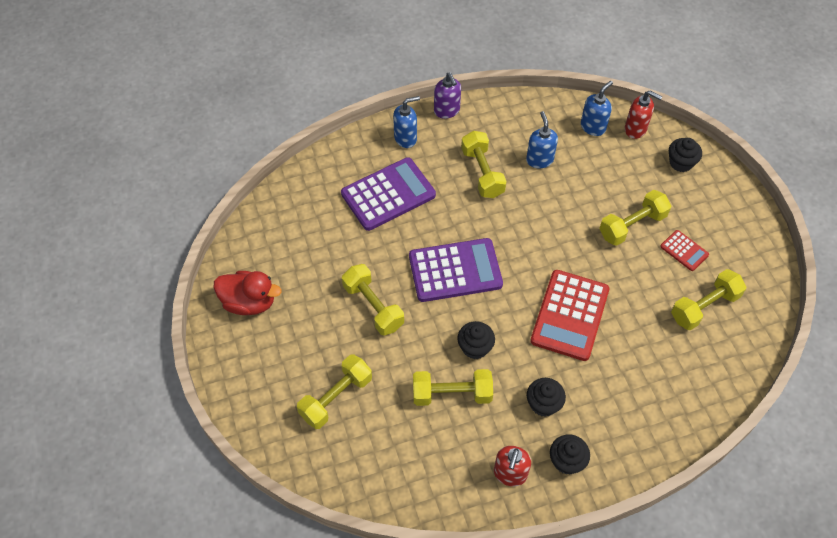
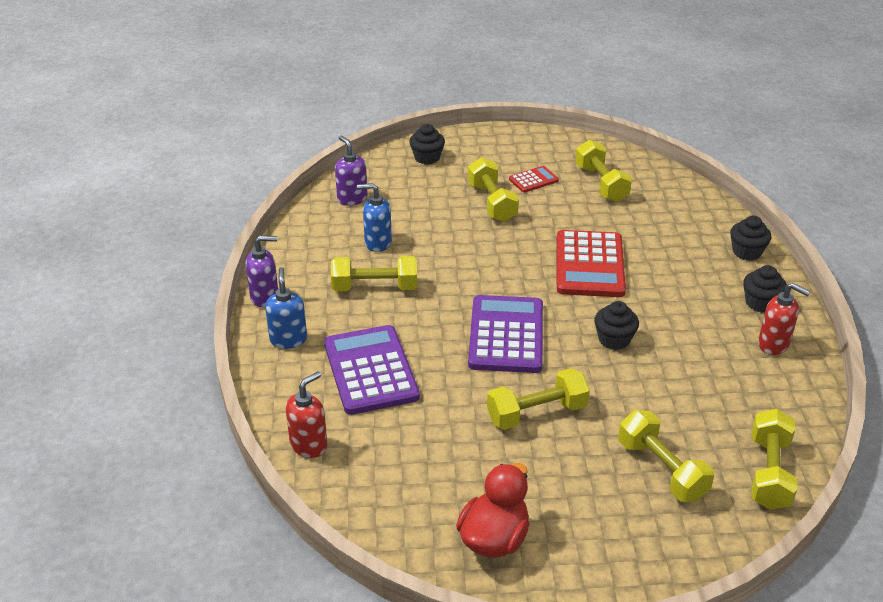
camera: 75 degrees left, 20 degrees down
yellow dumbbell [413,369,493,406] -> yellow dumbbell moved to [751,409,797,510]
black cupcake [527,378,566,417] -> black cupcake moved to [730,216,771,261]
red calculator [530,270,609,361] -> red calculator turned 60 degrees clockwise [557,230,626,297]
blue soap dispenser [581,81,613,136] -> purple soap dispenser [335,135,368,206]
red soap dispenser [625,91,663,139] -> red soap dispenser moved to [286,371,328,458]

